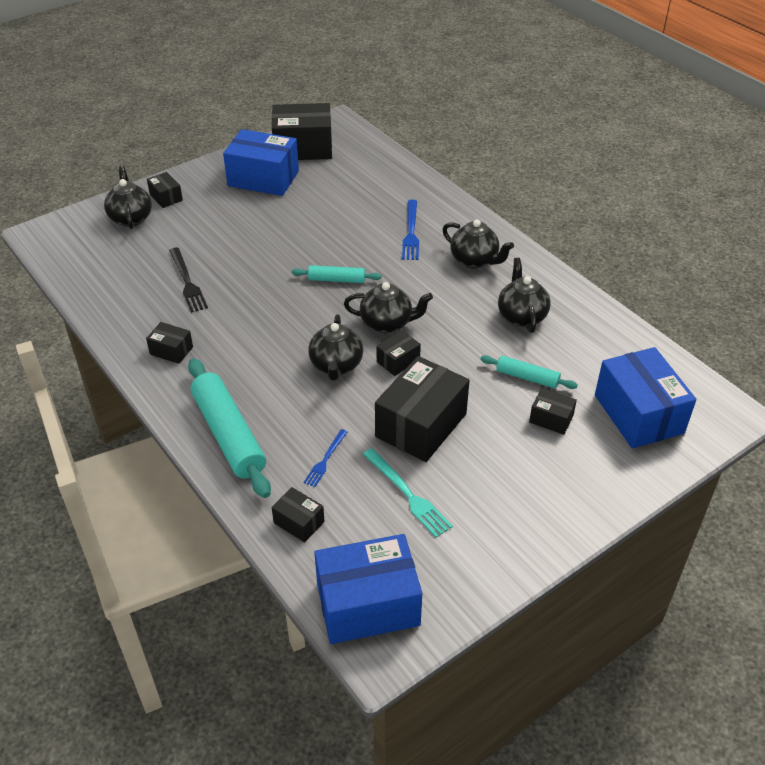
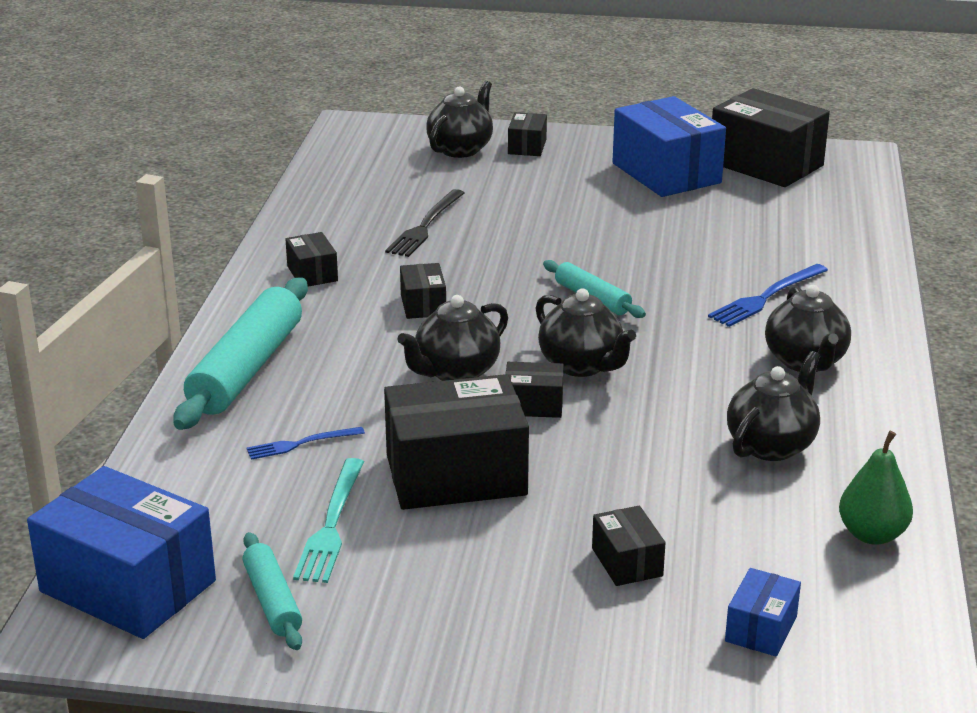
camera: 45 degrees right, 15 degrees down
black box [272,487,325,542] -> black box moved to [400,263,446,319]
turquoise rolling pin [480,355,578,389] -> turquoise rolling pin moved to [242,532,302,650]
blue box [595,347,696,448] -> blue box [725,568,801,657], size x0.48
none -> green pear [839,431,913,545]

